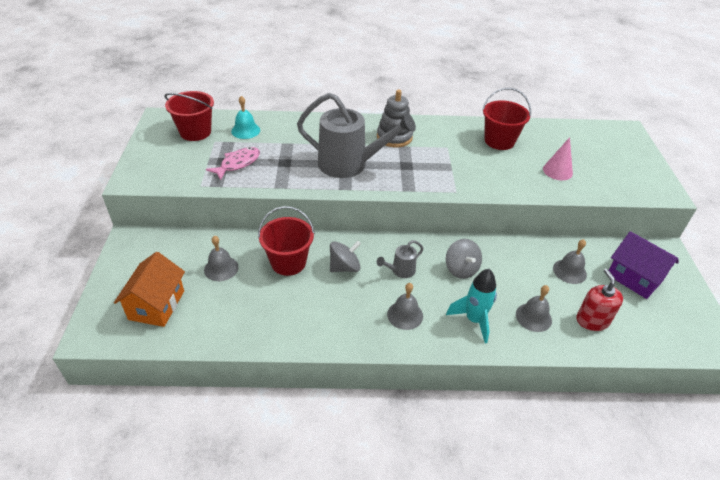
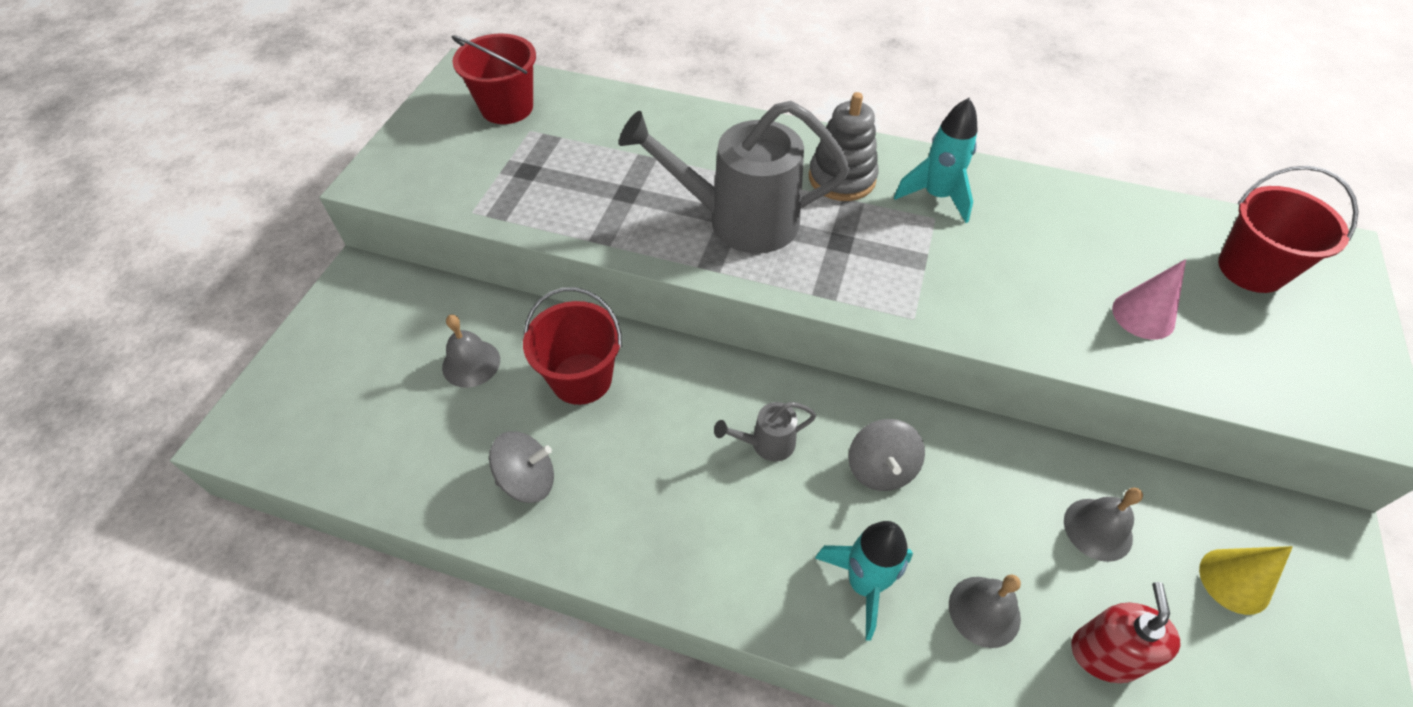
camera: 20 degrees right, 10 degrees up
orange house [114,252,185,327] -> none
pink fish [206,147,260,180] -> none
turquoise bell [231,96,260,139] -> none
grey watering can [297,93,416,178] -> grey watering can turned 150 degrees clockwise [619,101,850,254]
grey spinning top [330,241,361,272] -> grey spinning top moved to [489,431,554,503]
grey bell [387,283,423,330] -> none
red bucket [482,88,531,150] -> red bucket moved to [1218,166,1359,293]
purple house [609,231,679,299] -> yellow cone [1199,546,1293,615]
none -> turquoise rocket [894,98,978,223]

